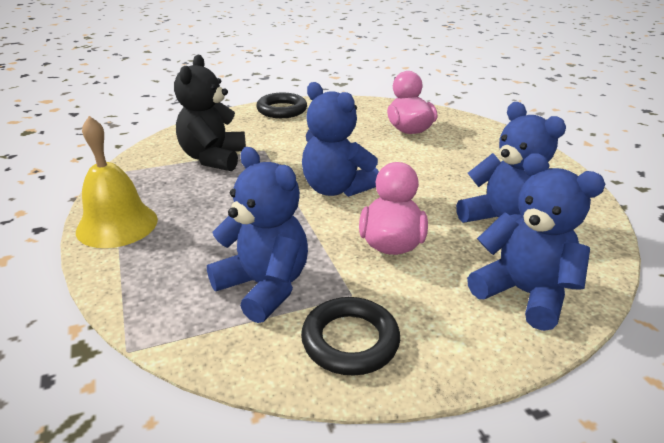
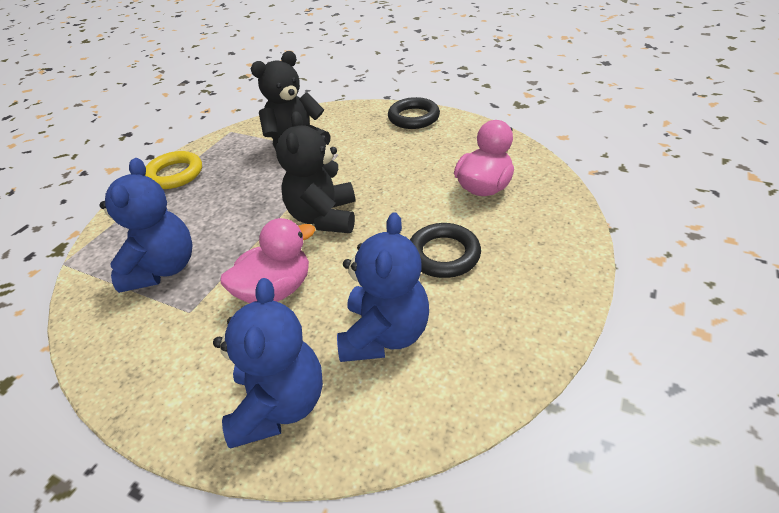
camera: 50 degrees right, 10 degrees up
yellow bell [76,116,158,248] -> yellow ring [145,151,202,189]
black ring [301,297,400,376] -> black ring moved to [410,223,481,278]
blue teddy bear [302,82,379,197] -> black teddy bear [276,111,355,233]

